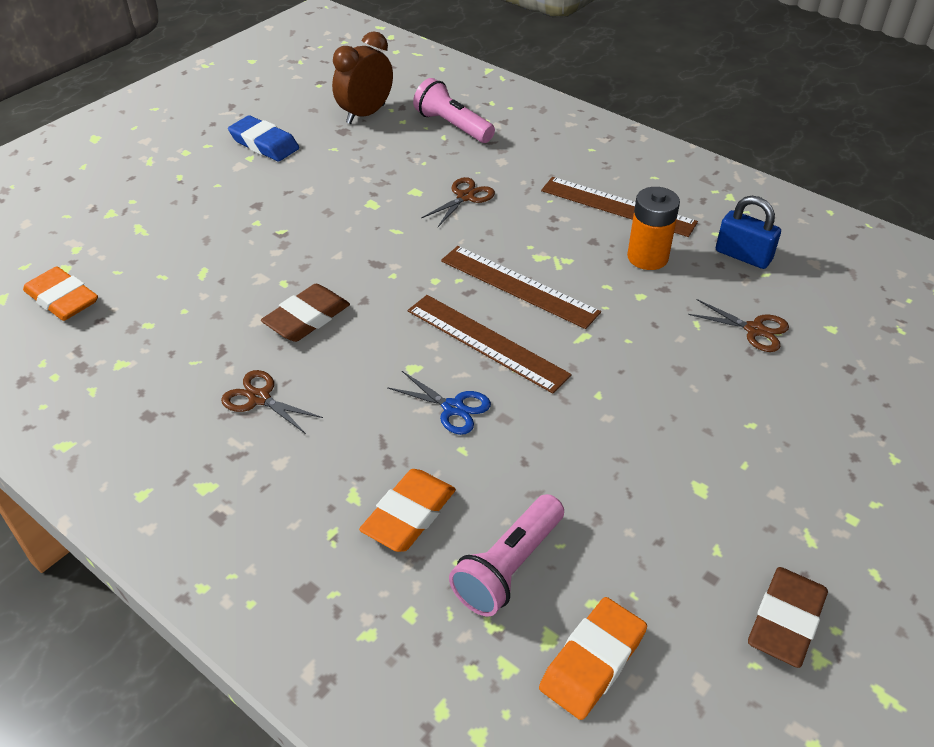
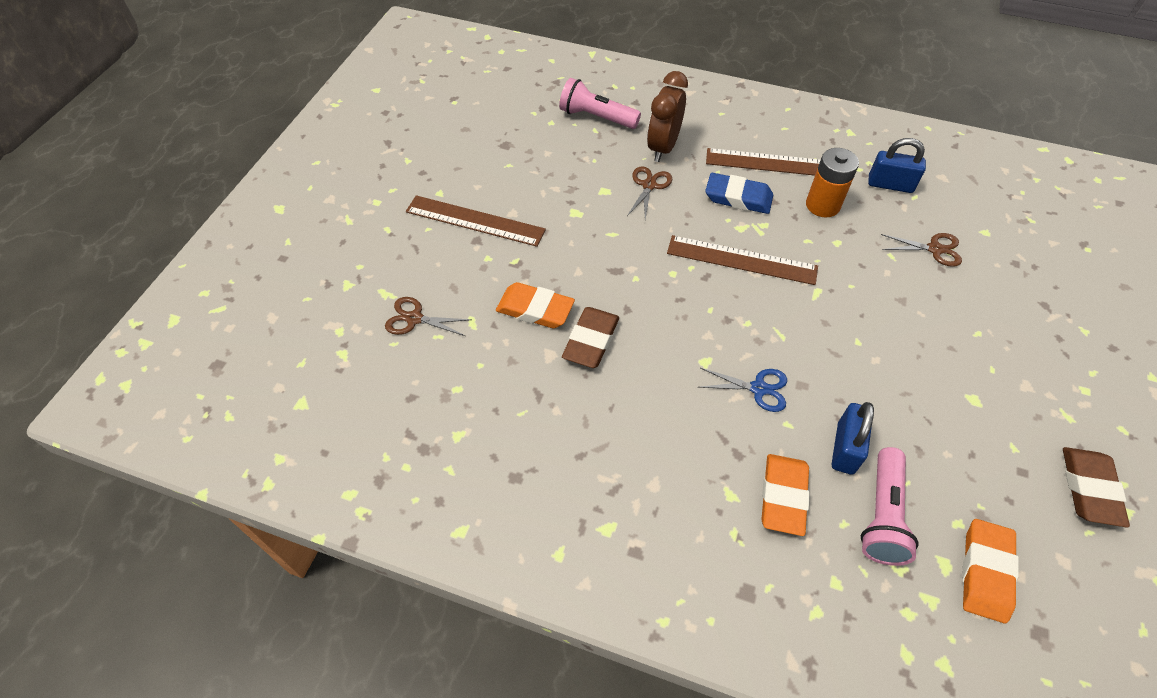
camera: 20 degrees left, 10 degrees up
orange eraser [23,266,98,321] -> orange eraser moved to [496,282,575,328]
brown scissors [221,370,323,434] -> brown scissors moved to [385,297,472,336]
blue eraser [228,115,299,161] -> blue eraser moved to [705,173,773,214]
brown clock [332,31,393,124] -> brown clock moved to [647,71,688,162]
brown ruler [408,295,571,394] -> brown ruler moved to [406,195,546,247]
none -> blue padlock [832,402,874,475]

